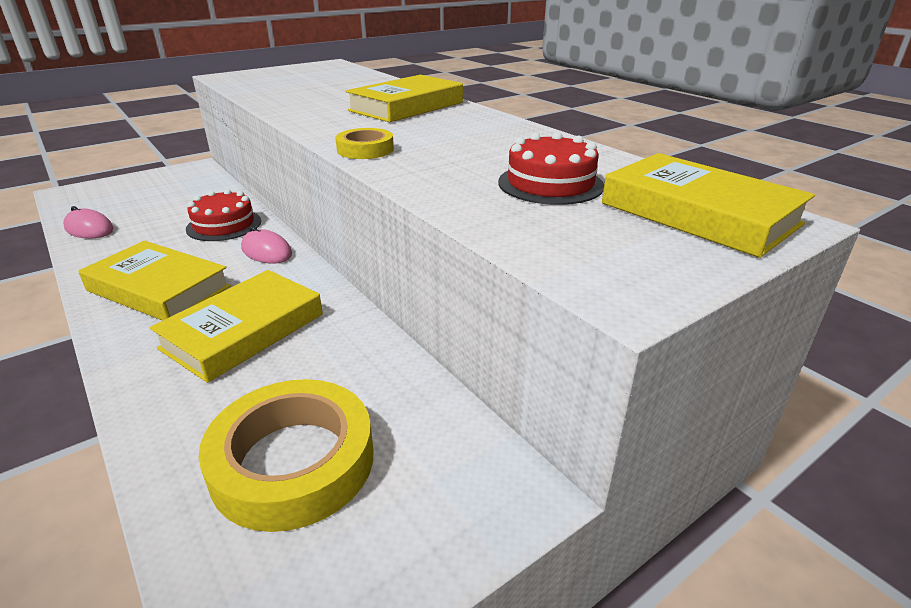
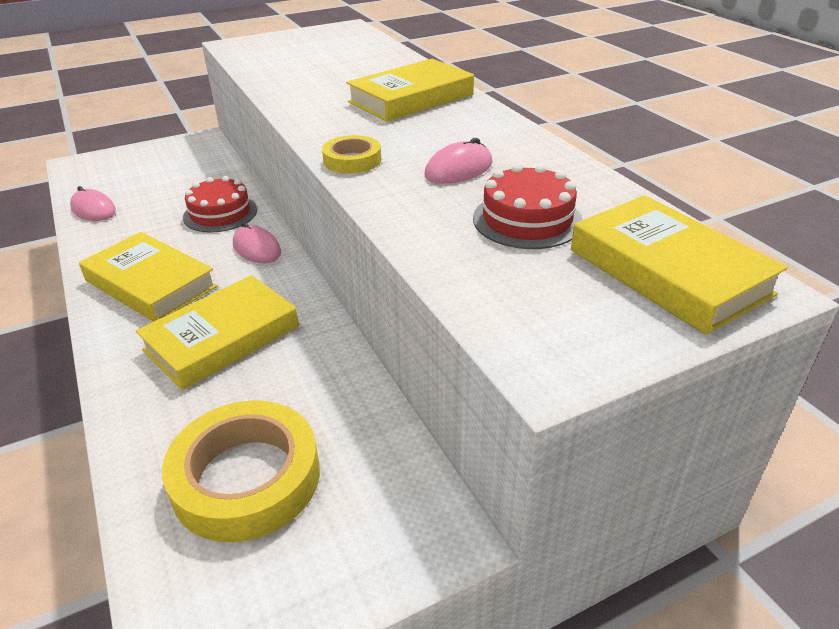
camera: 10 degrees right, 5 degrees up
none -> pink mouse [424,138,493,184]

